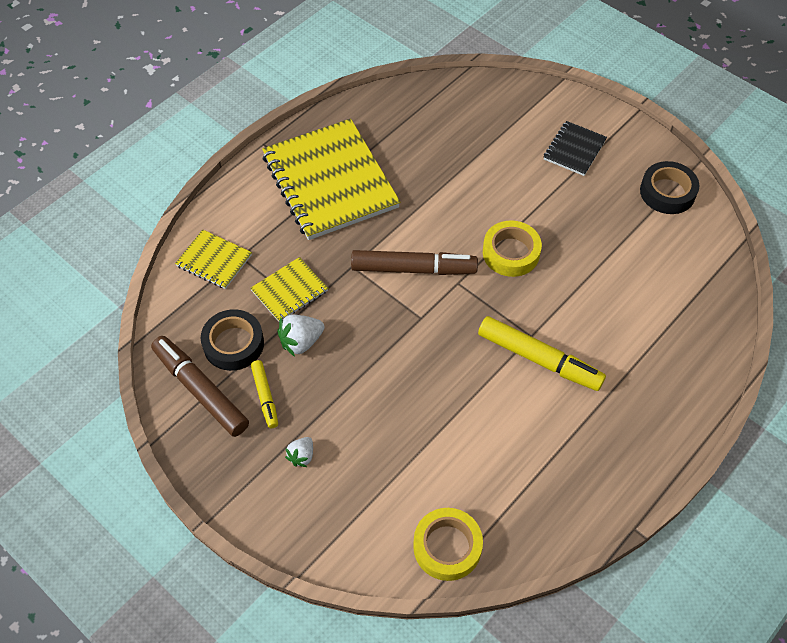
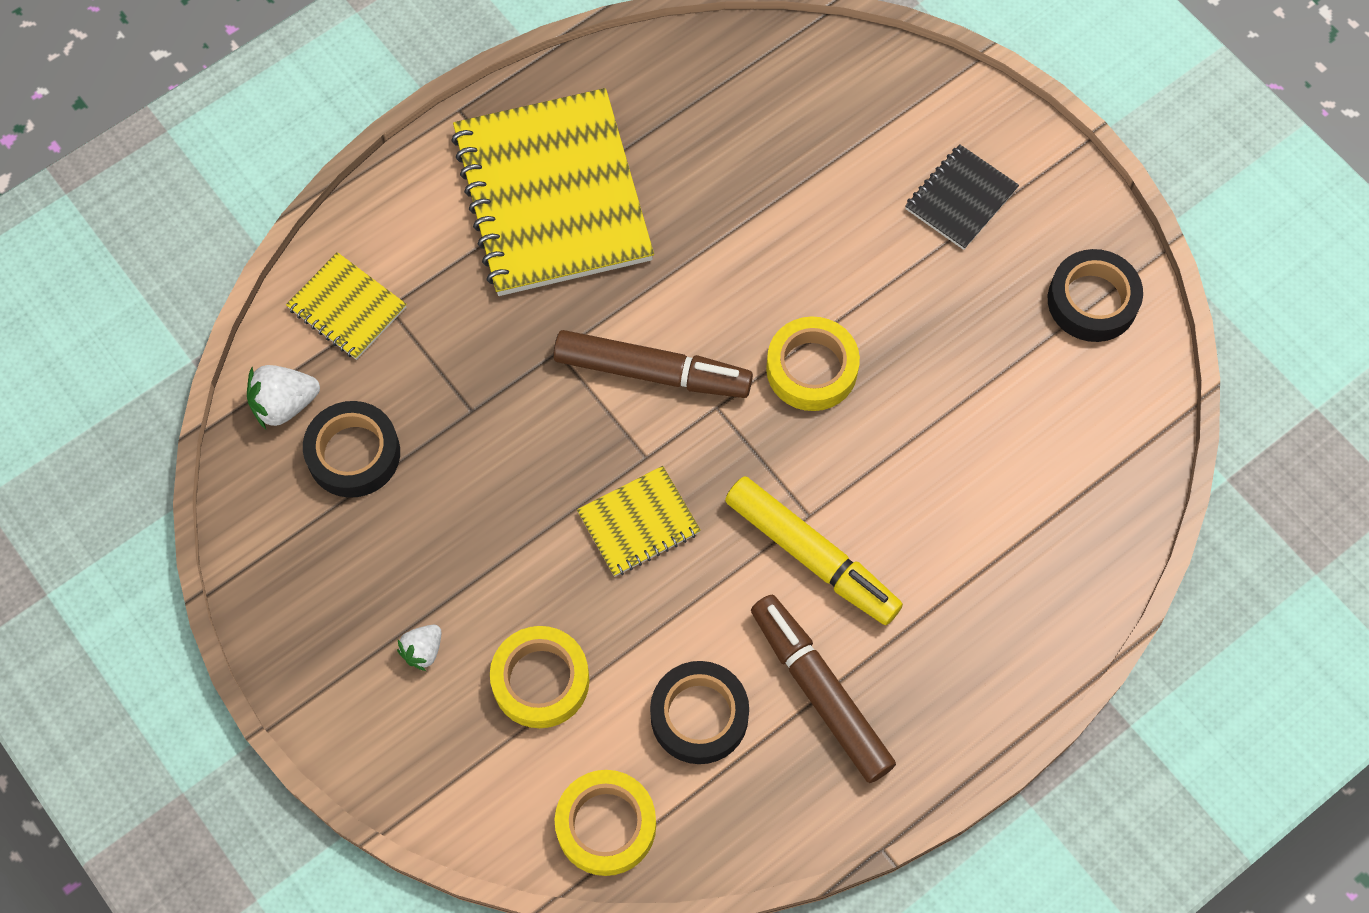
camera: 10 degrees right, 10 degrees up
brown marker [151,336,249,437] -> brown marker moved to [751,595,896,783]
yellow notebook [250,257,328,322] -> yellow notebook moved to [577,466,701,577]
yellow marker [251,360,278,428] -> none
white strawberry [277,314,325,357] -> white strawberry moved to [247,365,320,429]
none -> yellow tape [490,626,590,728]
none -> black tape [650,661,749,764]

